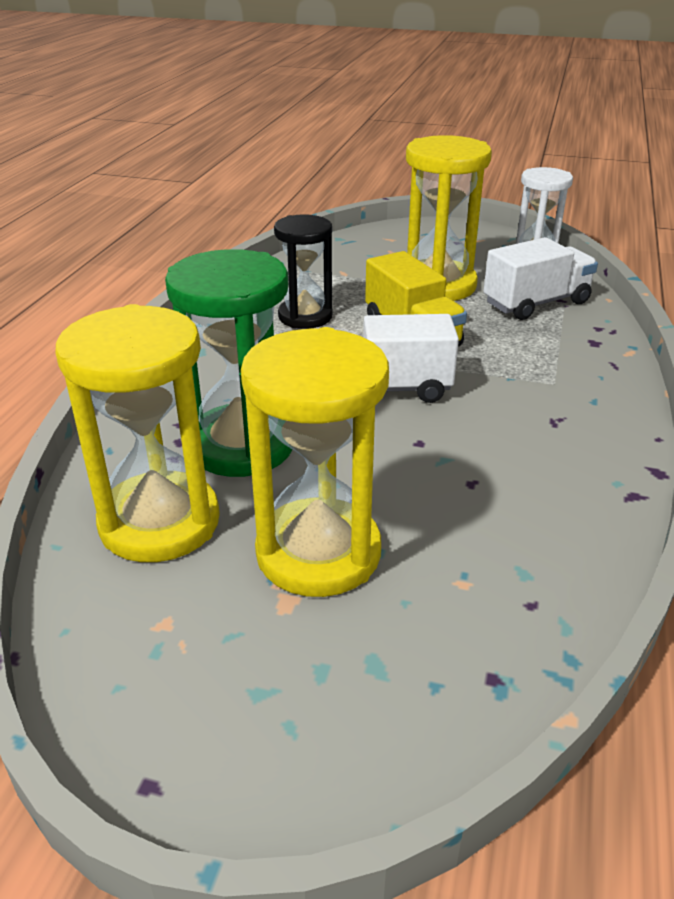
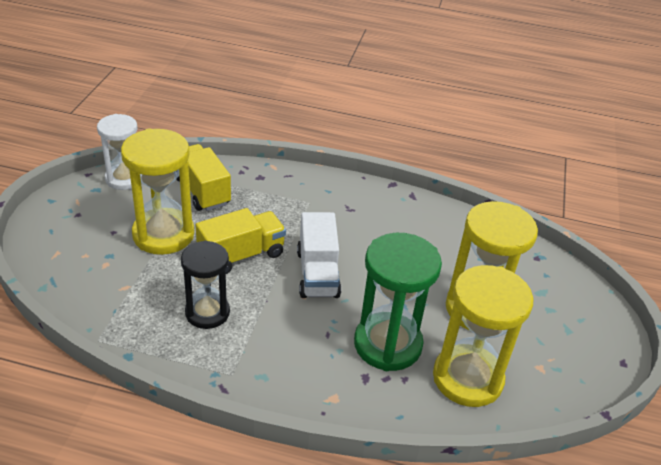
camera: 95 degrees left, 5 degrees up
white truck [483,237,598,320] -> yellow truck [176,144,231,211]

